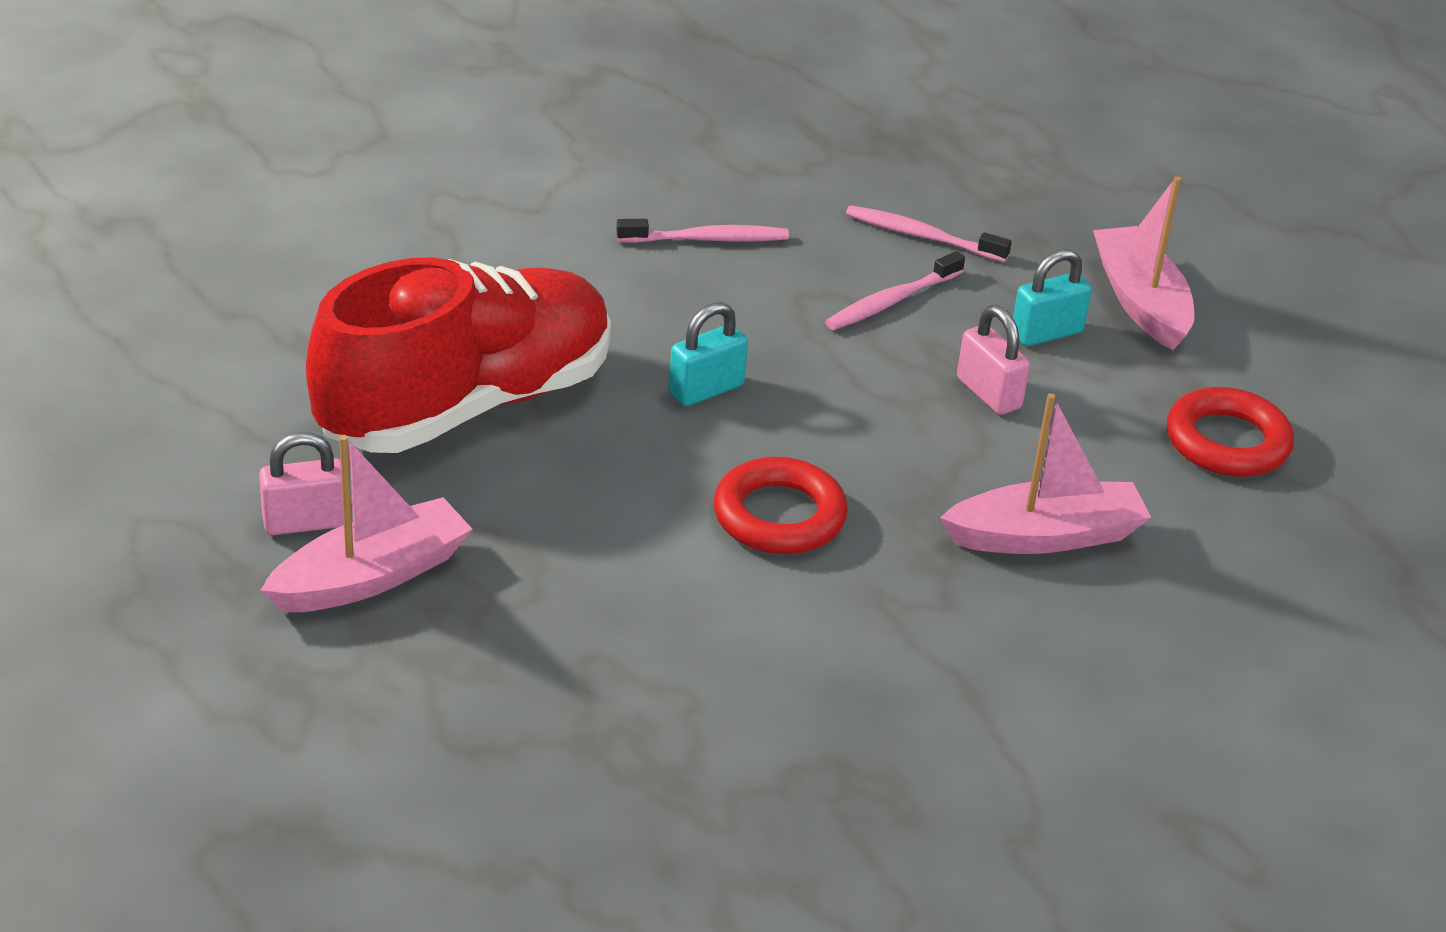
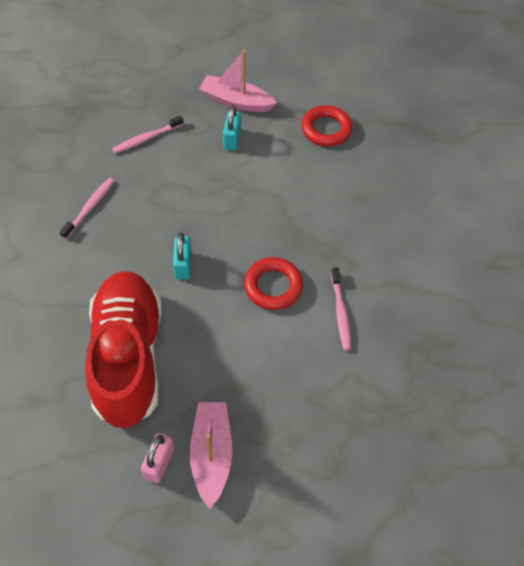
camera: 55 degrees left, 20 degrees up
pink toothbrush [825,251,965,330] -> pink toothbrush moved to [331,267,351,350]
pink boat [940,393,1151,554] -> none
pink padlock [957,305,1030,415] -> none

